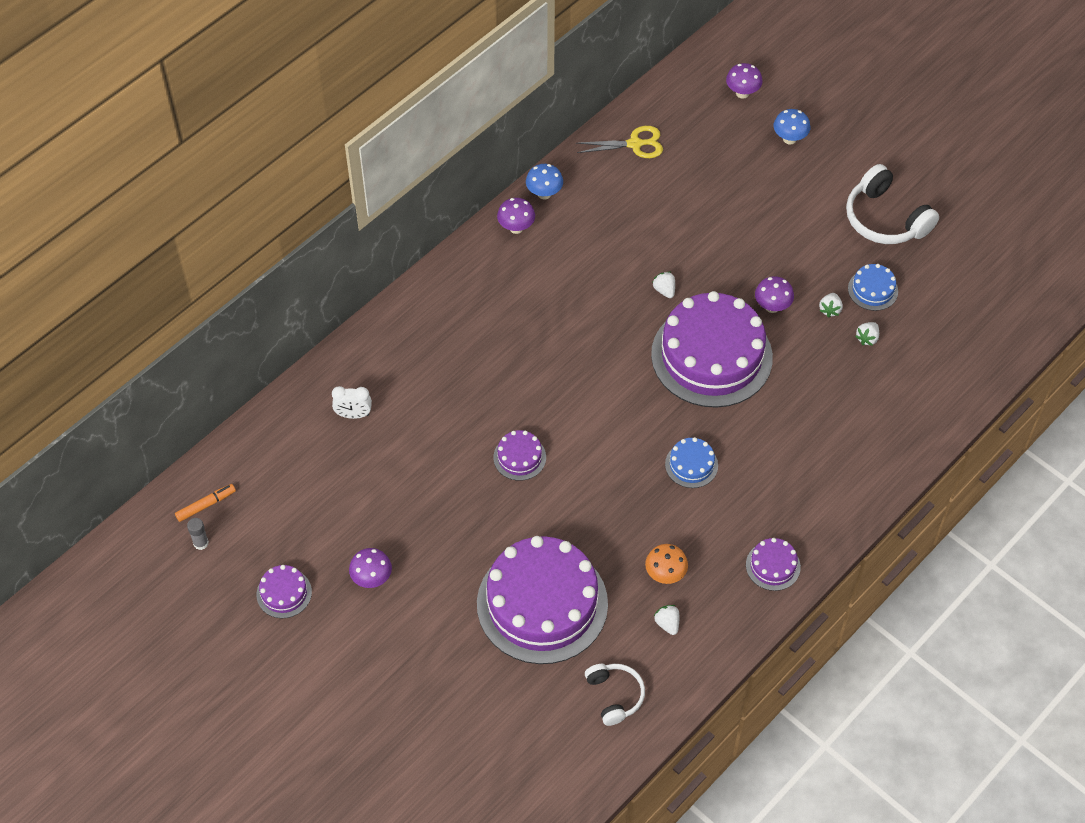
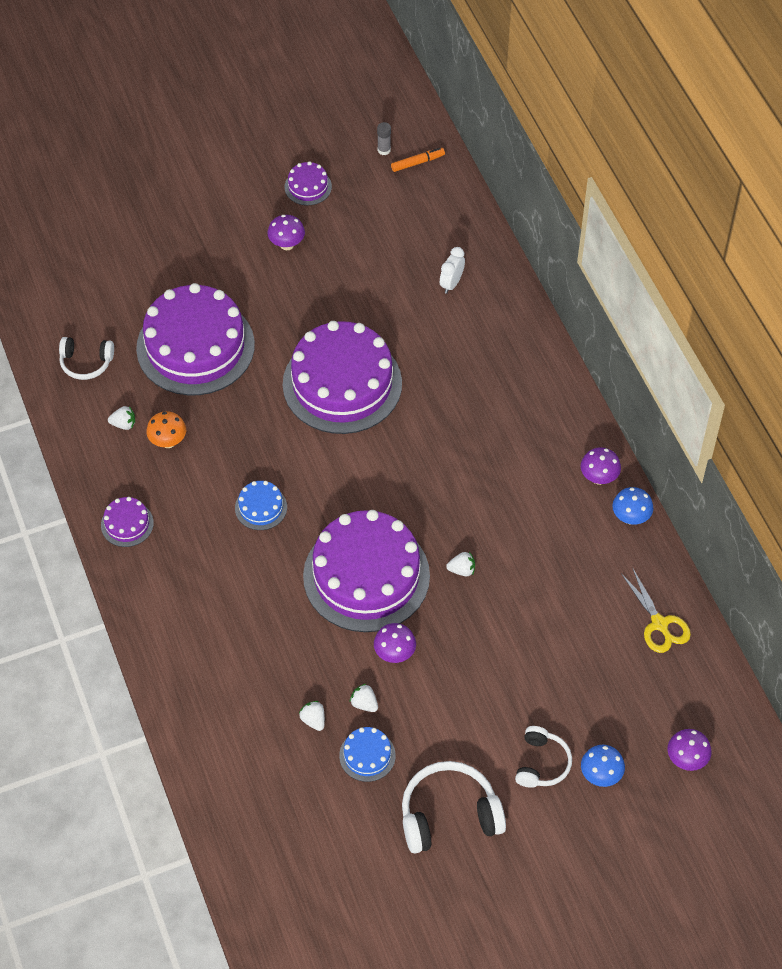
camera: 115 degrees right, 0 degrees up
orange marker [175,484,236,522] -> orange marker turned 105 degrees counterclockwise [391,148,445,172]
purple cake [493,430,546,481] -> purple cake [283,321,402,434], size x2.37
yellow scissors [577,126,663,158] -> yellow scissors turned 45 degrees counterclockwise [621,567,691,653]
none -> white headphones [515,726,572,788]

